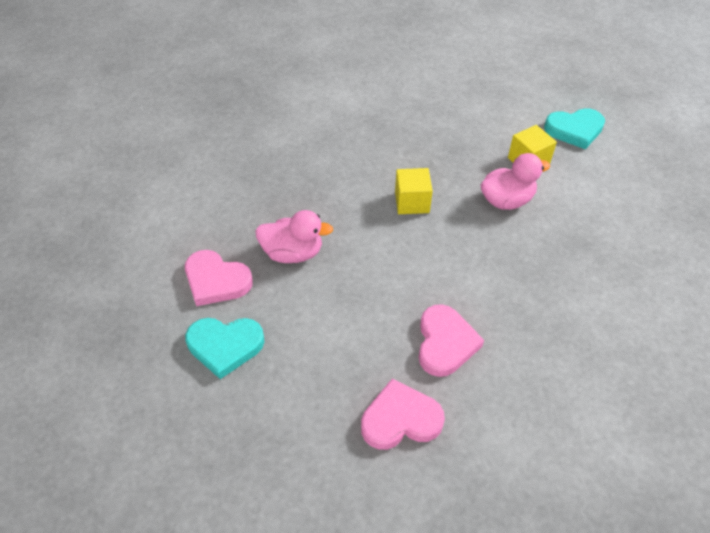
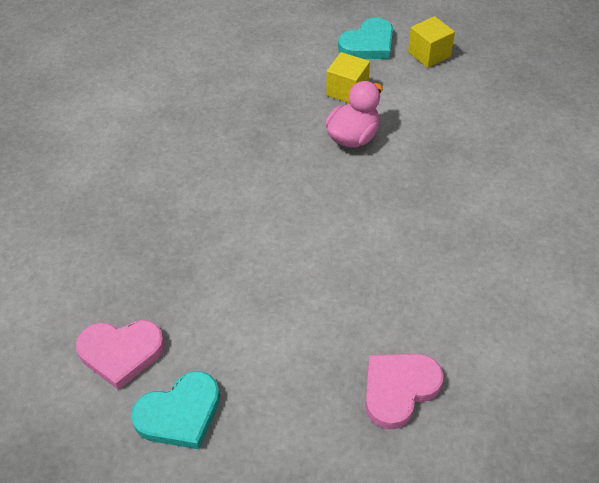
camera: 30 degrees left, 0 degrees up
pink duck [255,210,333,263] -> none
yellow cube [395,168,433,214] -> yellow cube moved to [408,16,455,68]
pink heart [419,304,484,377] -> none

